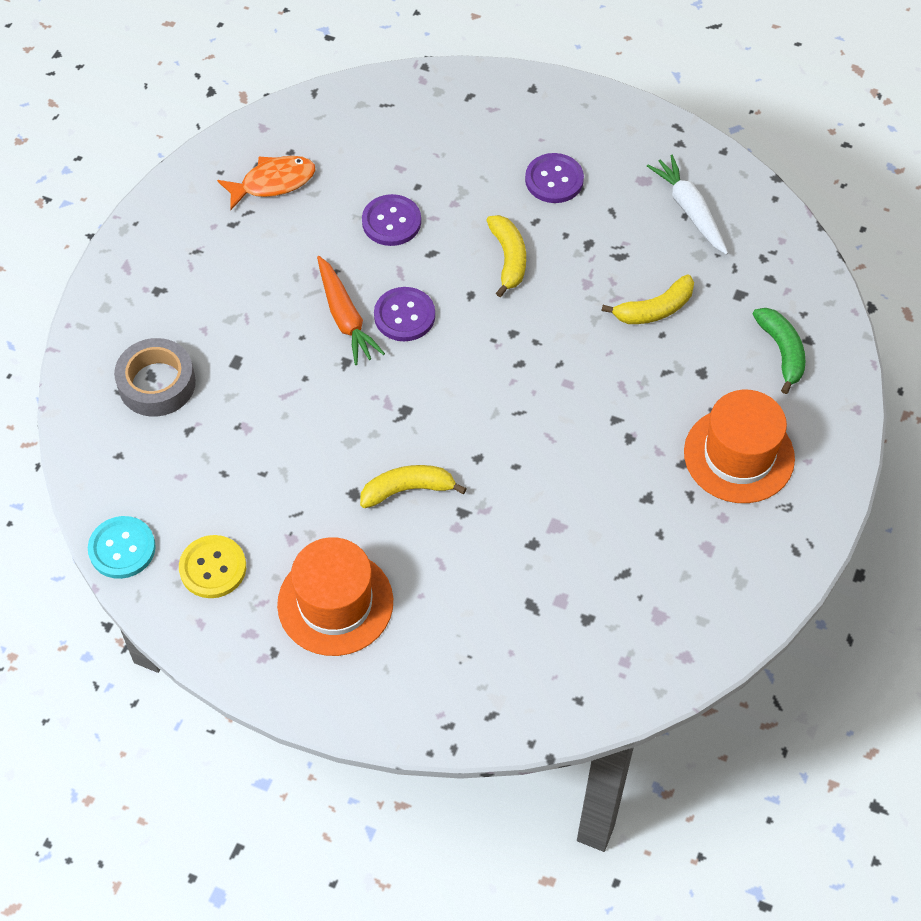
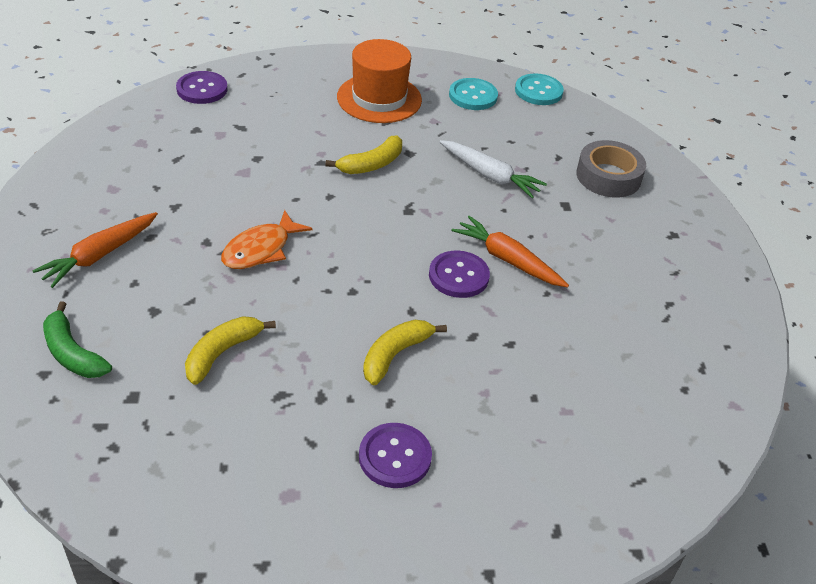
camera: 150 degrees right, 15 degrees down
yellow button [179,535,246,598] -> turquoise button [449,78,498,110]
orange fish [217,156,315,210] -> orange fish moved to [221,210,312,269]
purple button [362,194,421,246] -> purple button moved to [176,71,228,104]
yellow banana [486,215,526,297] -> yellow banana turned 75 degrees clockwise [363,320,447,385]
white carrot [647,155,728,255] -> white carrot moved to [440,140,547,198]
orange hat [684,390,795,503] -> orange carrot [32,212,158,288]

